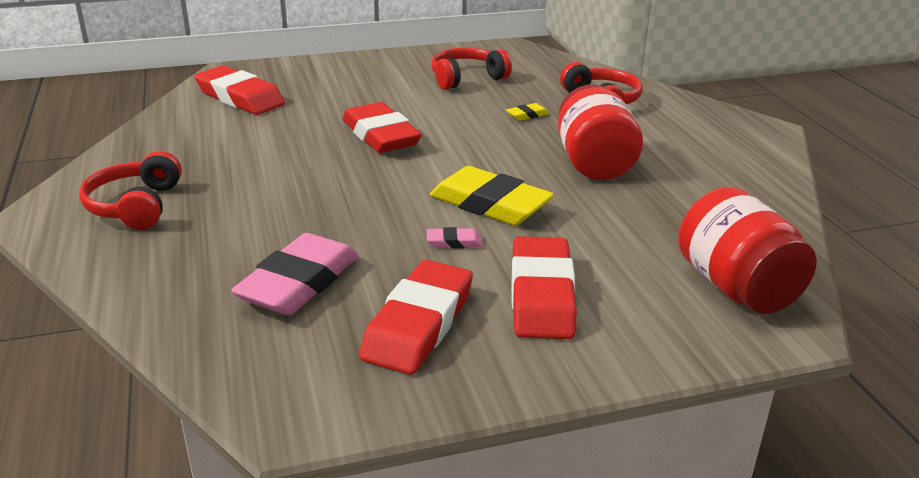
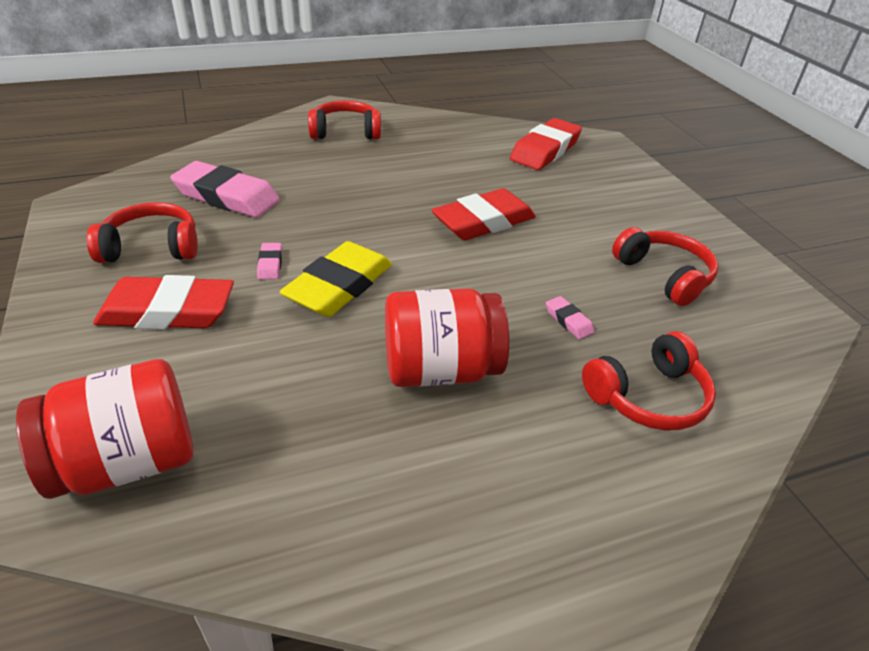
camera: 85 degrees right, 10 degrees up
red eraser [359,260,473,375] -> red headphones [87,202,198,263]
yellow eraser [506,103,549,121] -> pink eraser [546,296,595,339]

